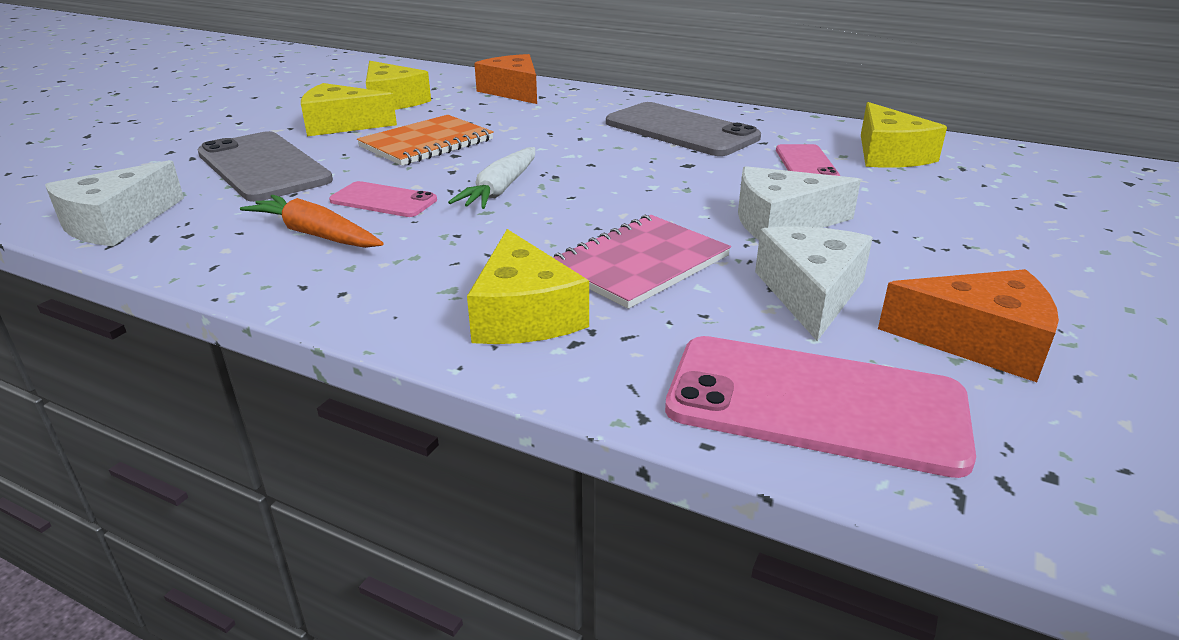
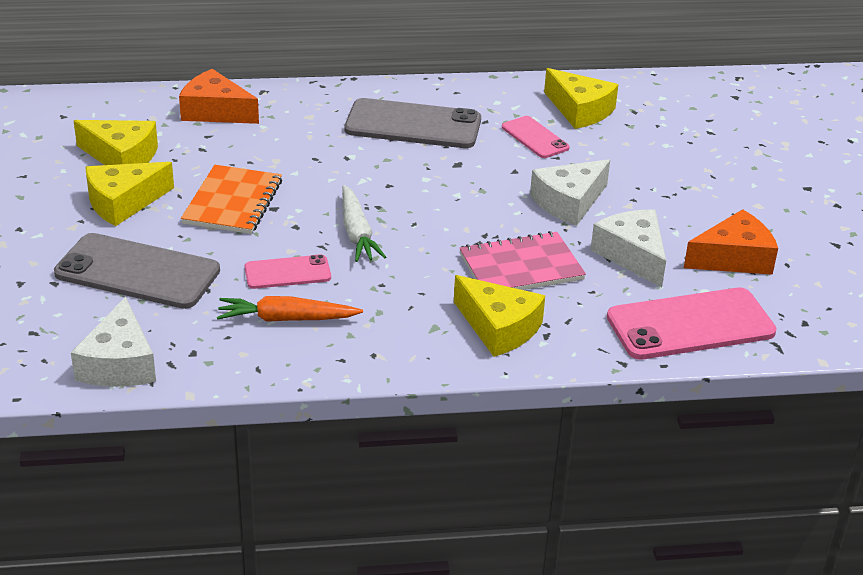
camera: 35 degrees left, 5 degrees up
pink notebook [553,215,731,309] -> pink notebook turned 60 degrees clockwise [459,231,586,290]

